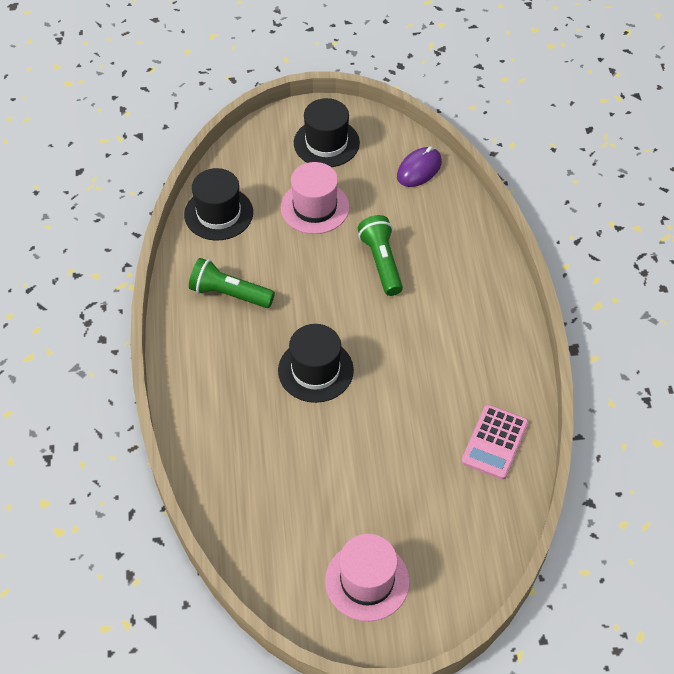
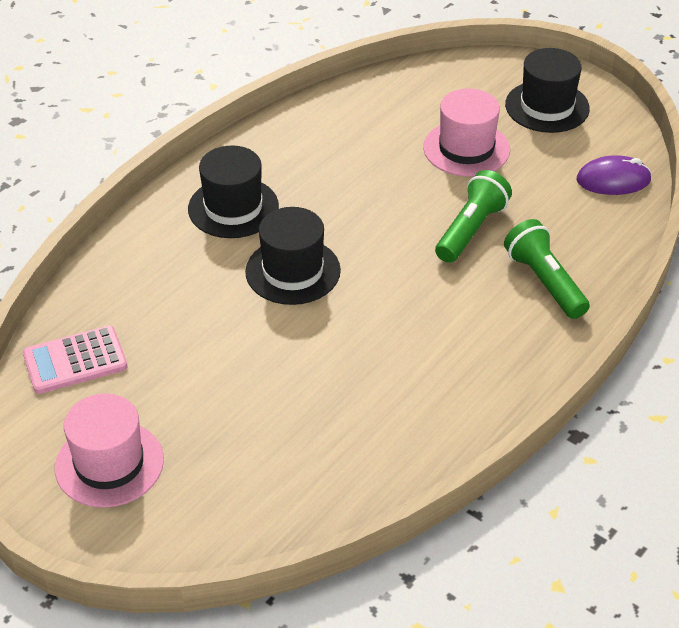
camera: 45 degrees right, 10 degrees down
black hat [184,168,253,241] -> black hat moved to [188,145,279,238]
green flashlight [189,258,275,308] -> green flashlight moved to [504,219,590,319]
pink calculator [461,405,528,480] -> pink calculator moved to [23,325,127,394]

